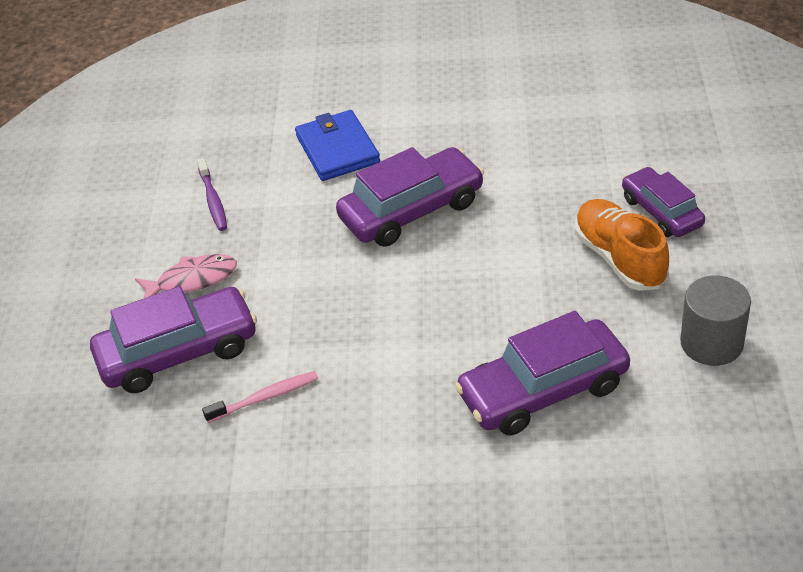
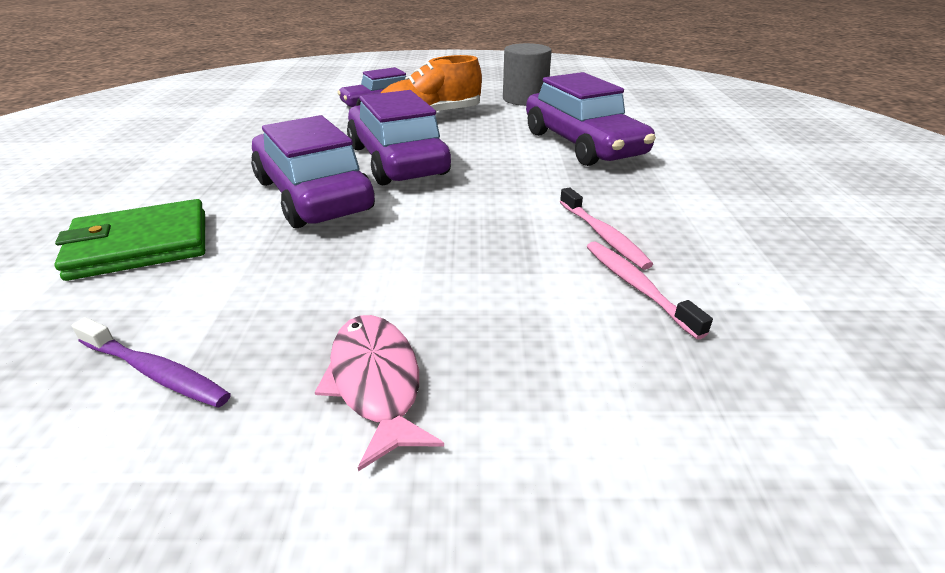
camera: 95 degrees left, 10 degrees down
purple car [90,286,257,393] -> purple car moved to [347,90,451,185]
purple toothbrush [197,158,227,231] -> purple toothbrush turned 45 degrees clockwise [72,317,231,408]
blue wallet [295,110,380,181] -> green wallet [54,199,205,281]
none -> pink toothbrush [560,187,653,270]

